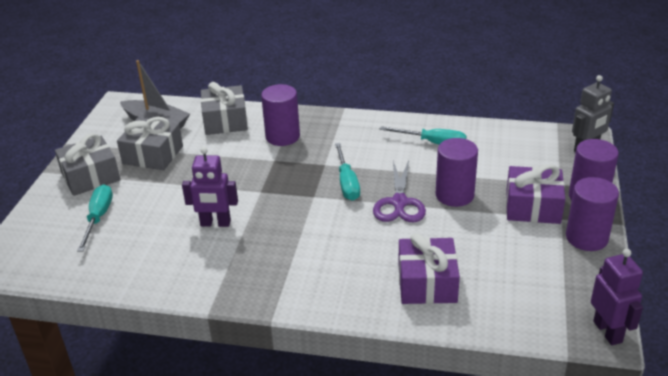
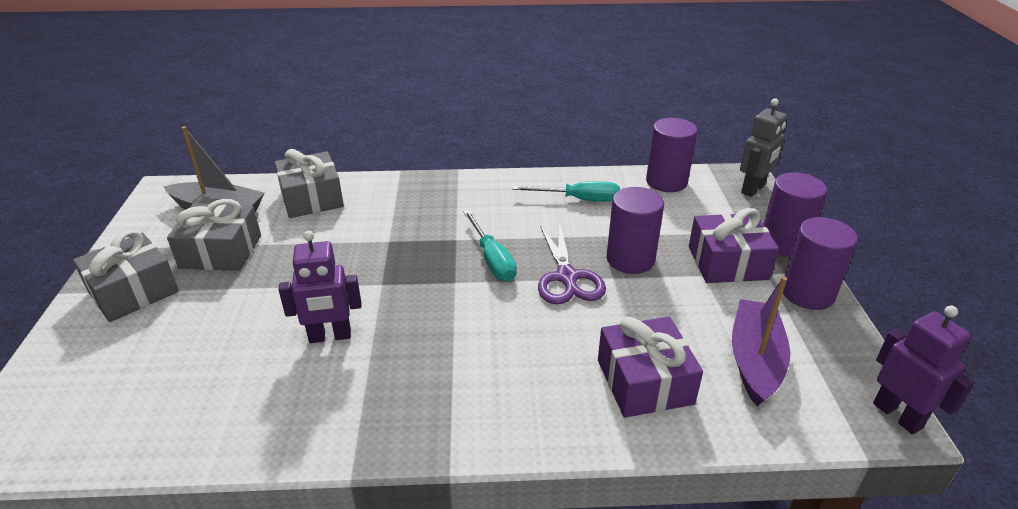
camera: 15 degrees left, 0 degrees up
turquoise screwdriver [77,185,113,252] -> none
purple cylinder [261,84,300,146] -> purple cylinder moved to [646,118,697,192]
none -> purple boat [732,276,790,407]

